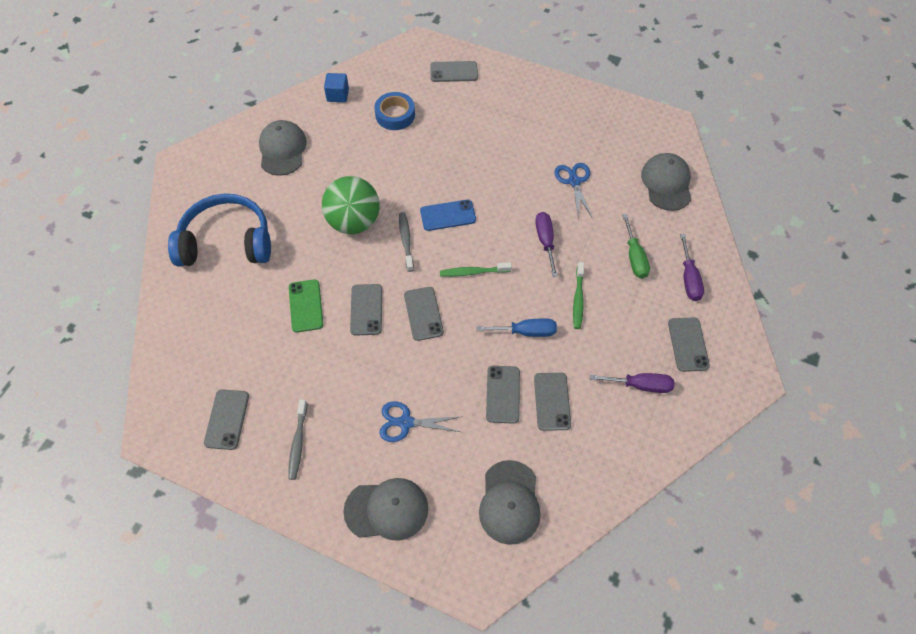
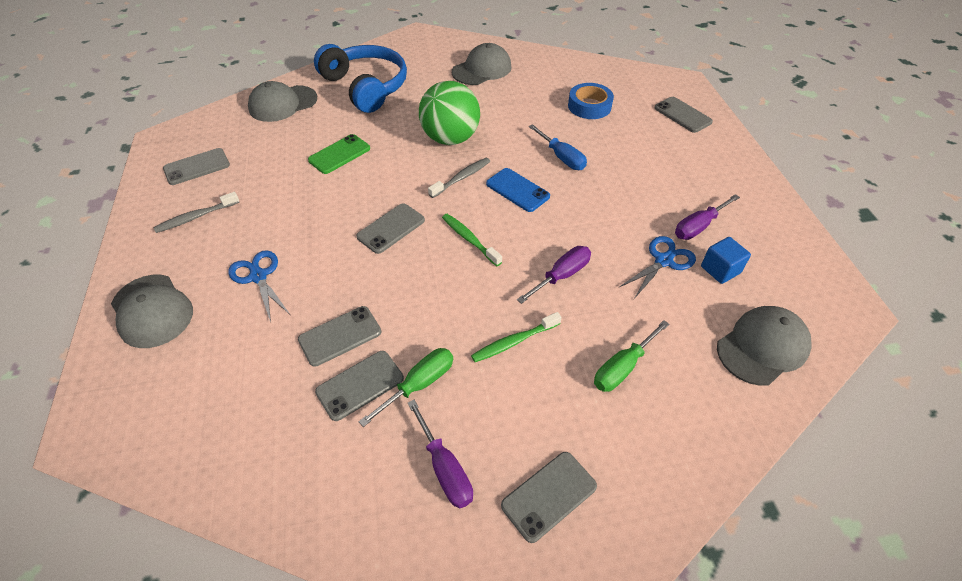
camera: 55 degrees right, 10 degrees down
blue cube [324,73,349,102] -> blue cube moved to [701,237,751,284]
grey phone [350,284,382,336] -> none
blue screwdriver [476,318,557,337] -> blue screwdriver moved to [529,124,587,170]
grey cap [479,460,541,545] -> grey cap moved to [248,81,317,122]
purple screwdriver [680,234,704,301] -> purple screwdriver moved to [675,194,740,240]
none -> green screwdriver [359,348,453,427]

